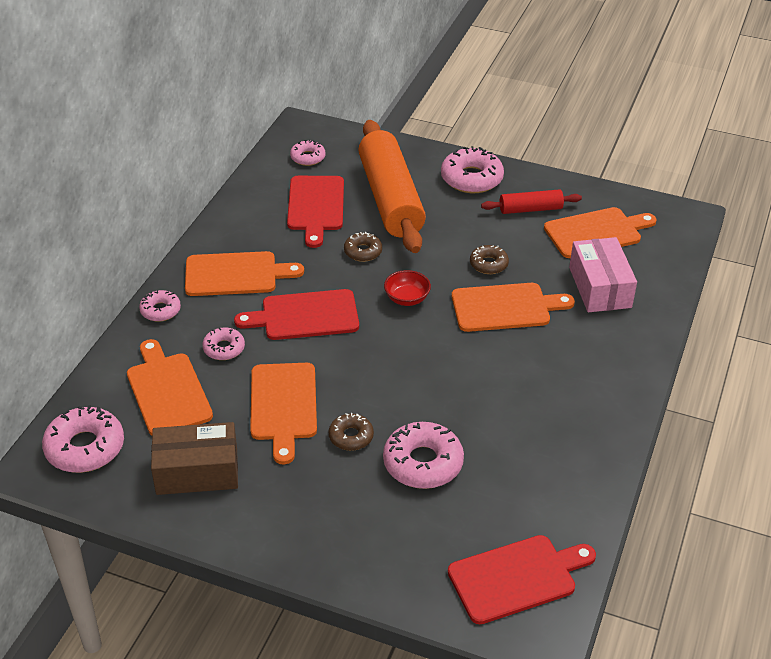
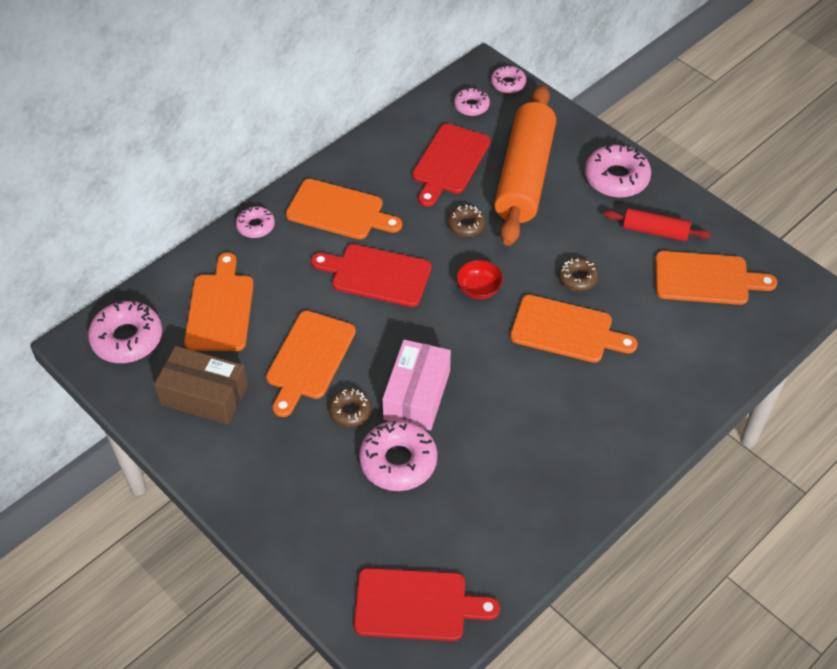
camera: 25 degrees right, 10 degrees up
pink donut [202,327,245,360] -> pink donut moved to [491,65,526,93]
pink box [569,237,637,312] -> pink box moved to [382,340,451,431]

